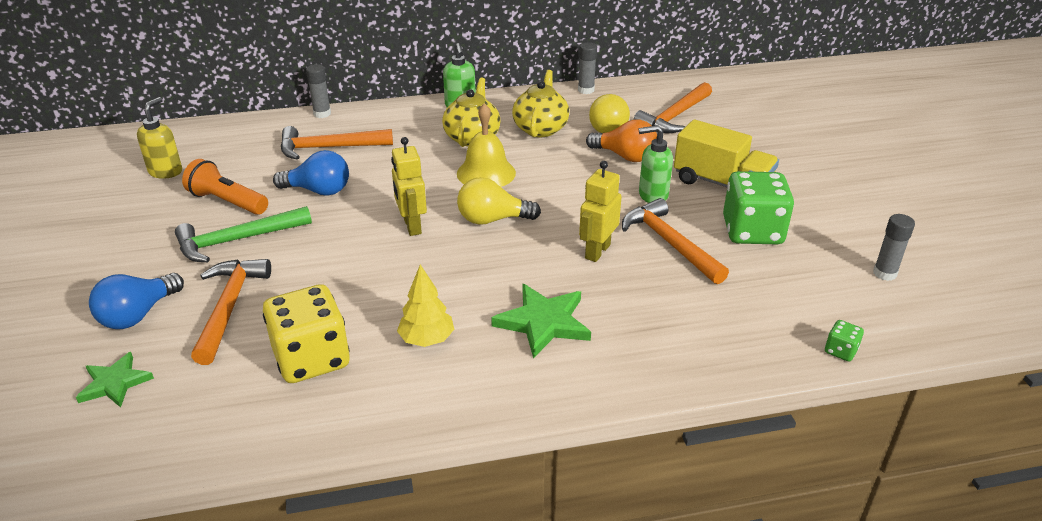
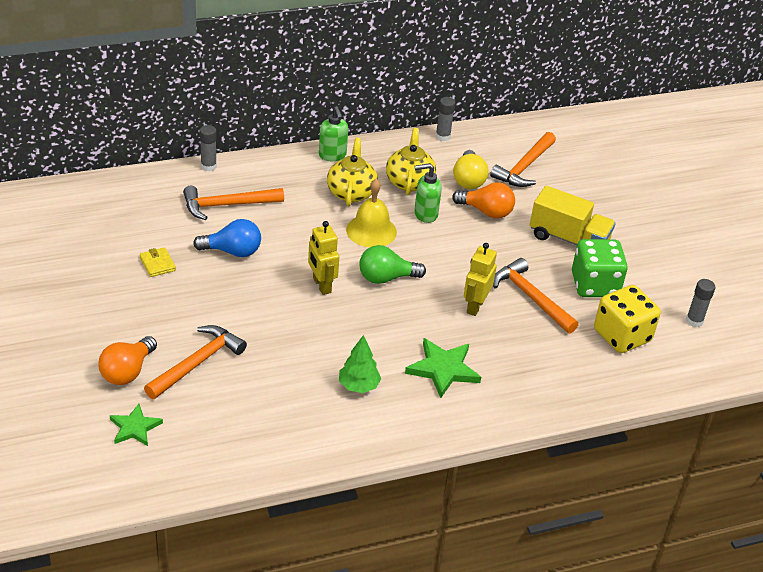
camera: 10 degrees left, 5 degrees up
blue light bulb [89,273,184,329] -> orange light bulb [98,336,157,385]
yellow soap dispenser [137,97,182,179] -> none
green hammer [175,206,312,262] -> none
orange flashlight [182,159,268,215] -> yellow wallet [140,247,176,277]
orange hammer [191,259,271,365] -> orange hammer turned 45 degrees clockwise [144,325,247,399]
yellow dice [263,284,350,383] -> yellow dice moved to [594,285,661,353]
yellow tree [397,265,454,347] -> green tree [339,335,381,393]
yellow light bulb [457,177,541,225] -> green light bulb [359,245,426,284]
green soap dispenser [639,125,673,203] -> green soap dispenser moved to [414,163,442,223]
green dice [825,320,864,361] -> none

